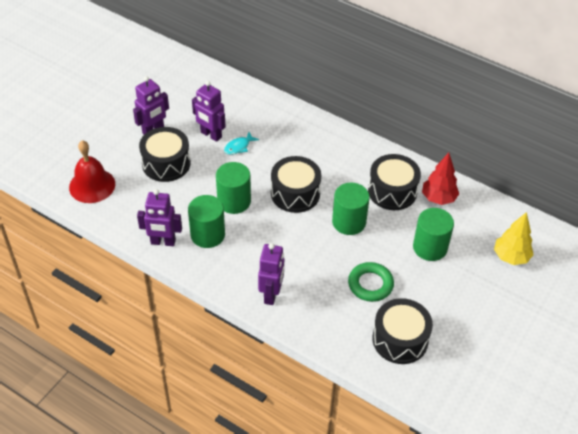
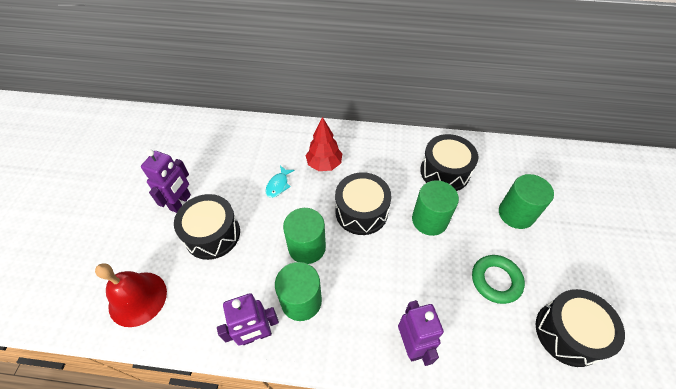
camera: 25 degrees left, 5 degrees up
purple robot [192,81,226,142] -> none
red tree [422,153,459,205] -> red tree moved to [305,117,342,171]
yellow tree [494,212,534,265] -> none

